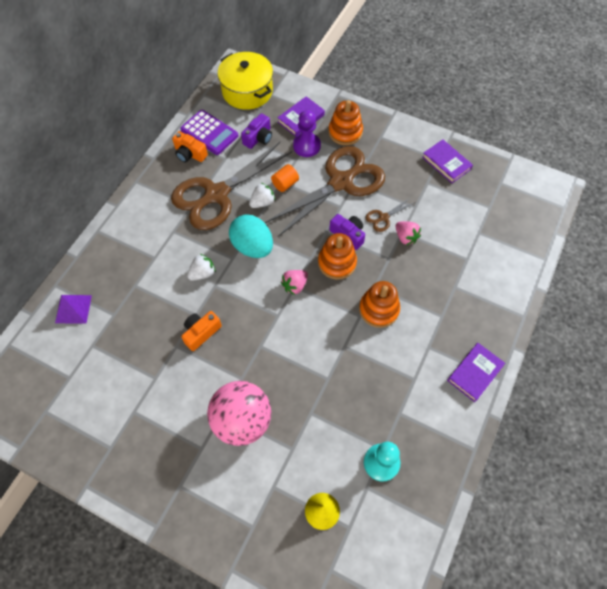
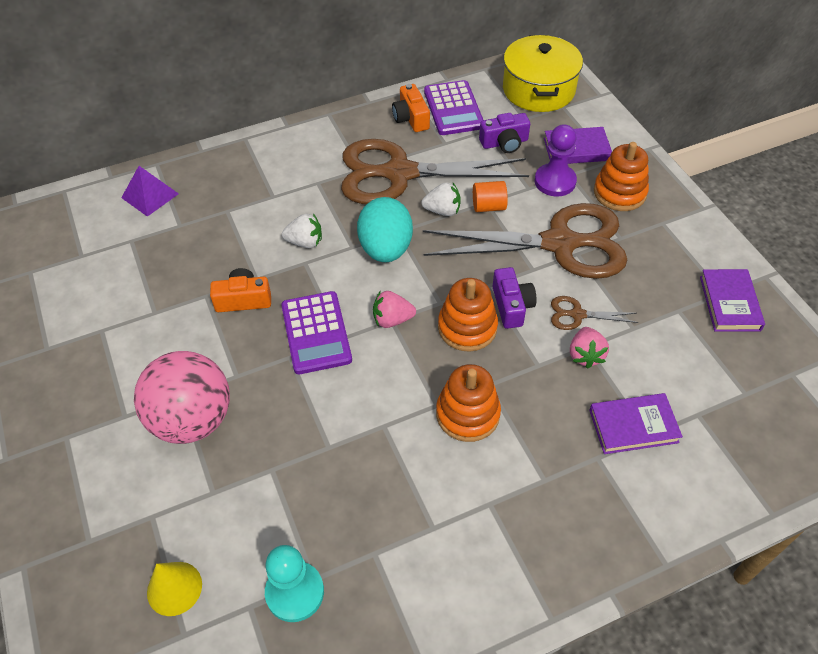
camera: 40 degrees right, 10 degrees down
purple book [447,343,505,402] -> purple book moved to [589,393,683,454]
none -> purple calculator [281,291,352,374]

